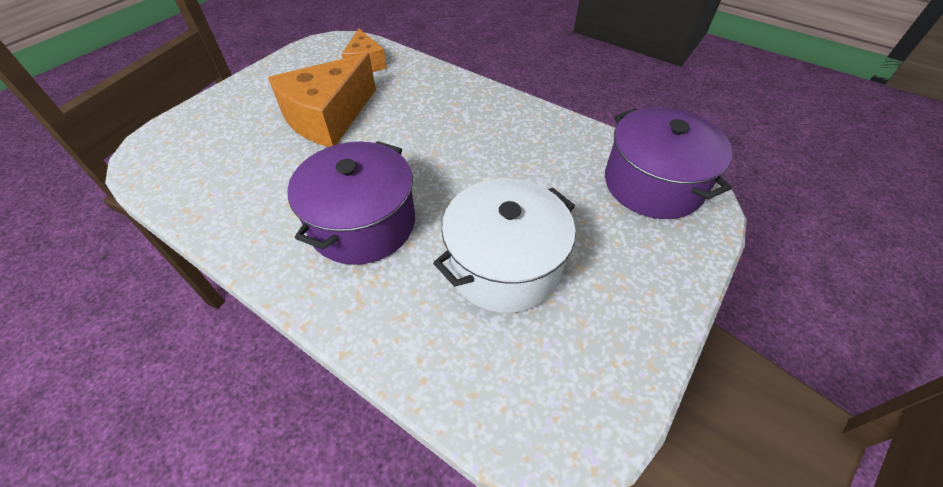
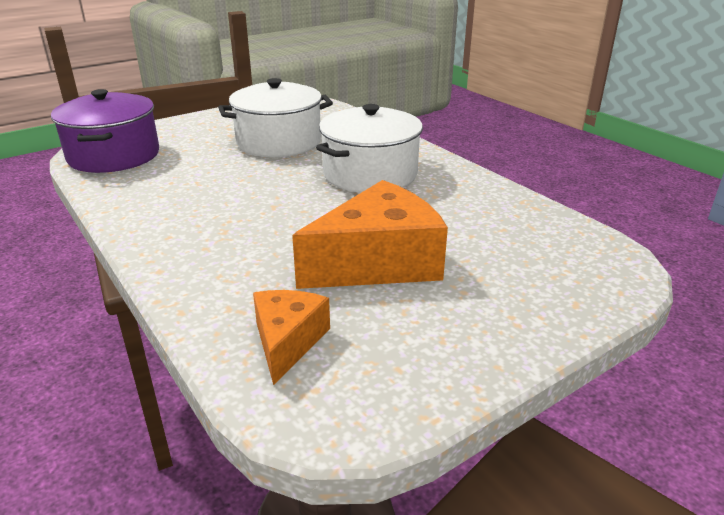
camera: 160 degrees left, 20 degrees down
purple pot [287,141,415,265] -> white pot [316,104,423,193]

